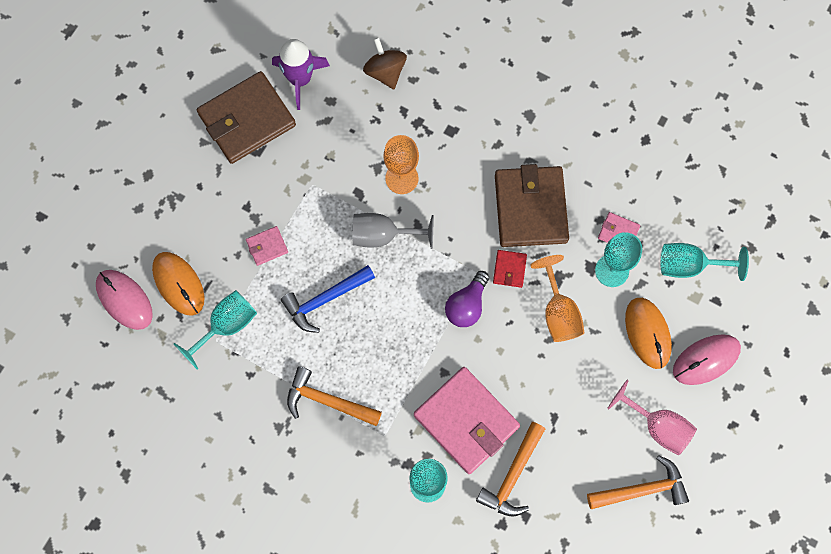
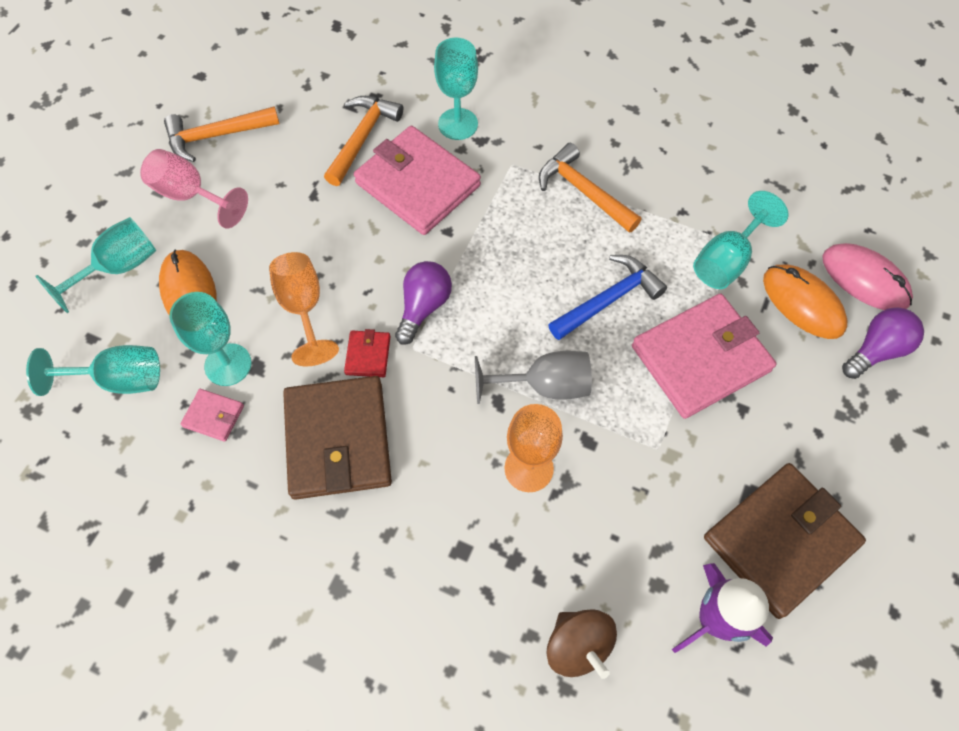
camera: 175 degrees right, 10 degrees down
pink wallet [246,226,288,266] -> pink wallet [632,293,776,419], size x2.30
orange hammer [287,366,382,426] -> orange hammer turned 150 degrees counterclockwise [539,143,642,233]
pink mouse [673,334,741,385] -> turquoise goblet [35,217,156,313]
none -> purple light bulb [842,307,924,379]

